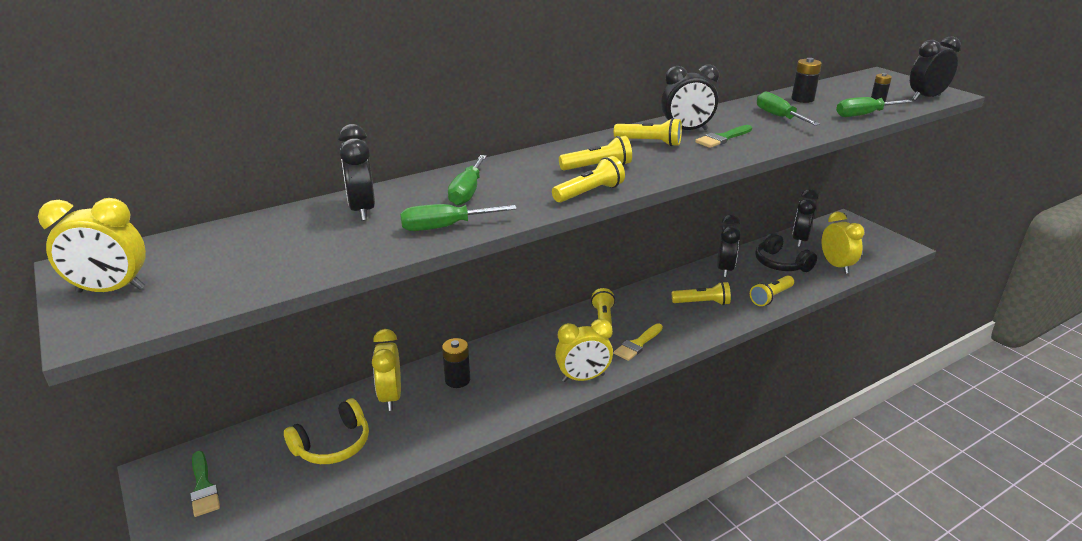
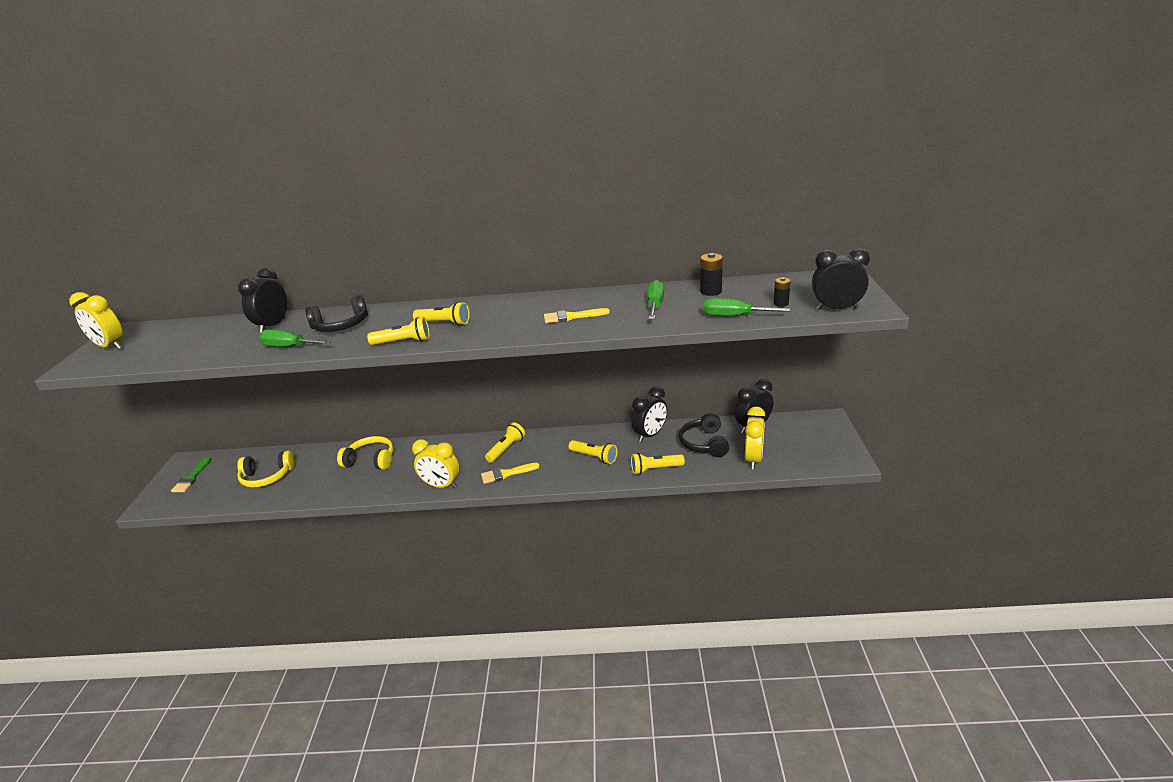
camera: 35 degrees right, 0 degrees up
yellow clock [372,329,401,411] -> none
black battery [442,338,470,388] -> yellow headphones [337,436,394,470]
green screwdriver [448,155,487,206] -> black headphones [305,295,368,332]
yellow flashlight [614,118,682,146] -> none
black clock [661,64,719,130] -> none
green brush [695,125,752,148] -> yellow brush [544,308,610,323]

